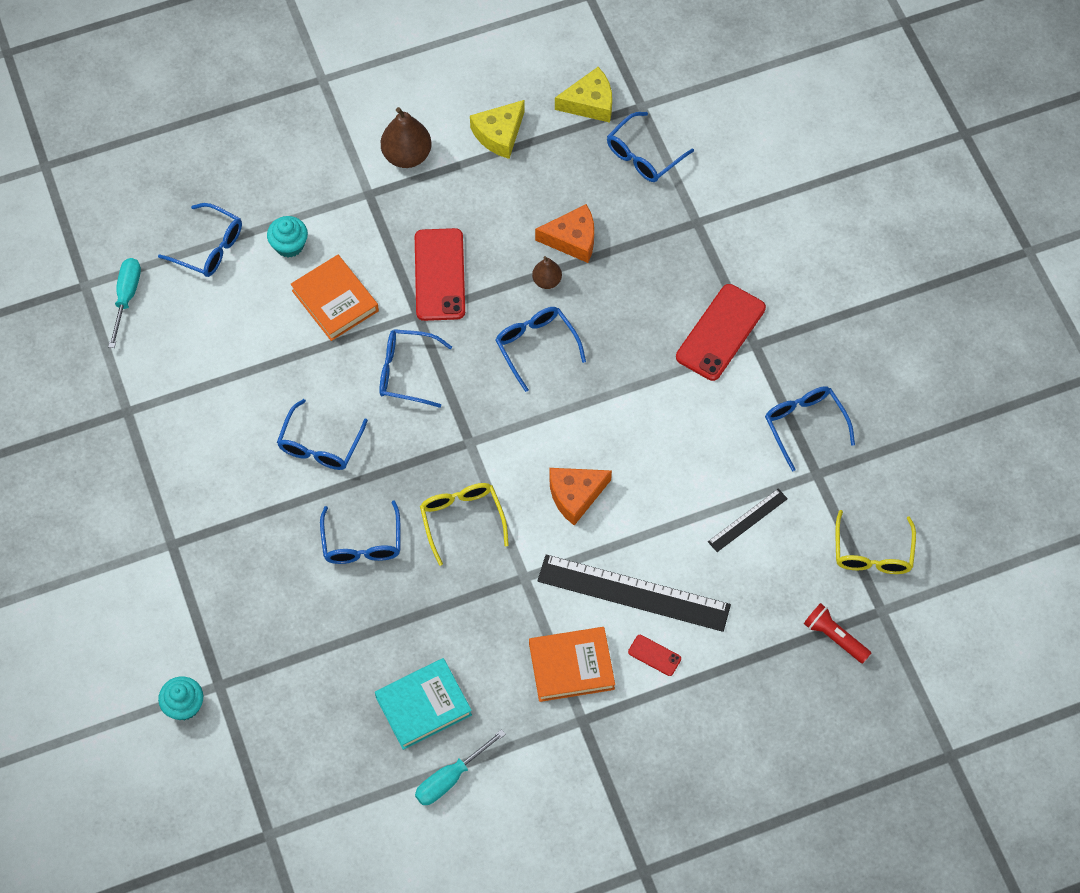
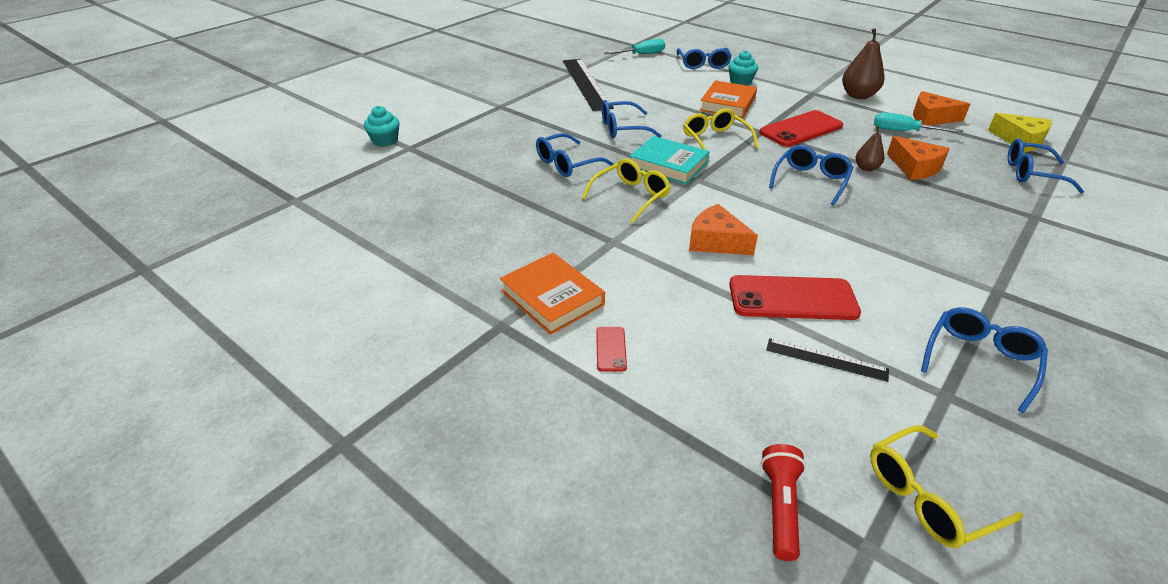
camera: 60 degrees right, 25 degrees down
turquoise book [375,658,472,750] -> turquoise book moved to [630,136,710,185]
blue glasses [379,329,452,408] -> yellow glasses [683,108,758,158]
turquoise screwdriver [415,729,506,805] -> turquoise screwdriver moved to [874,112,963,133]
yellow cheese [470,100,525,159] -> orange cheese [913,91,970,125]
black ruler [537,554,731,632] -> black ruler moved to [563,59,614,111]
red phone [676,284,766,381] -> red phone moved to [729,275,861,320]

